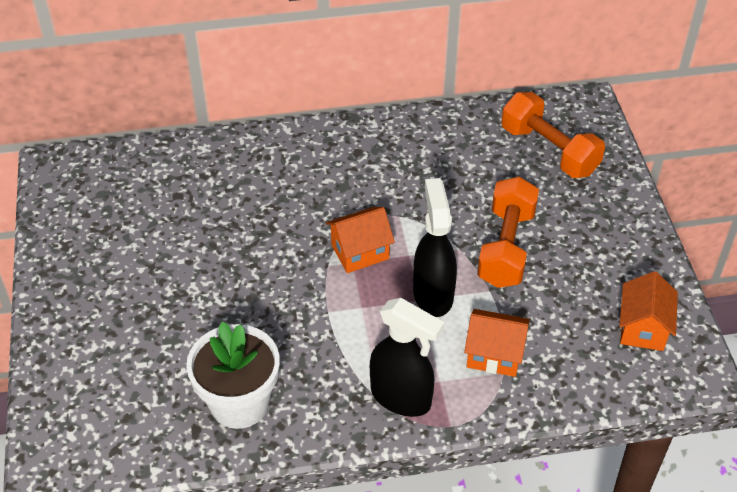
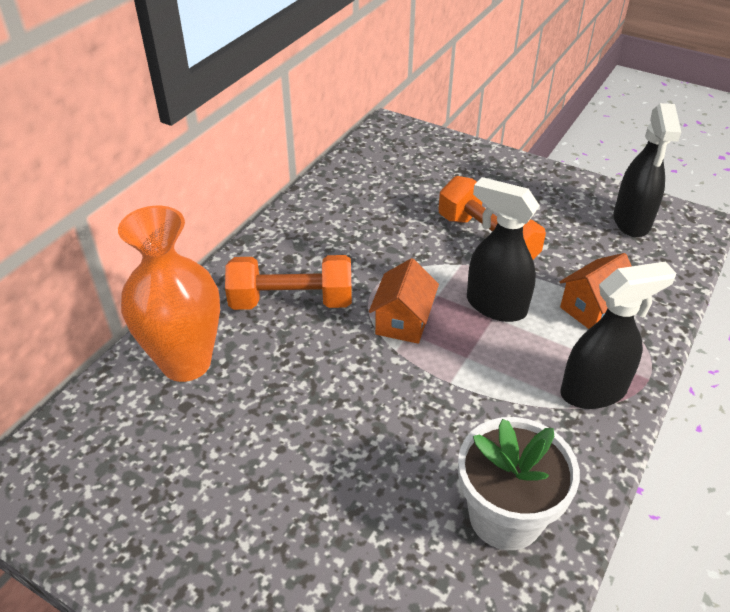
camera: 50 degrees left, 5 degrees down
orange dumbbell [501,92,605,178] -> orange dumbbell moved to [225,255,352,310]
orange house [620,271,678,351] -> black spray bottle [613,103,681,237]
none -> orange vase [118,206,220,382]

